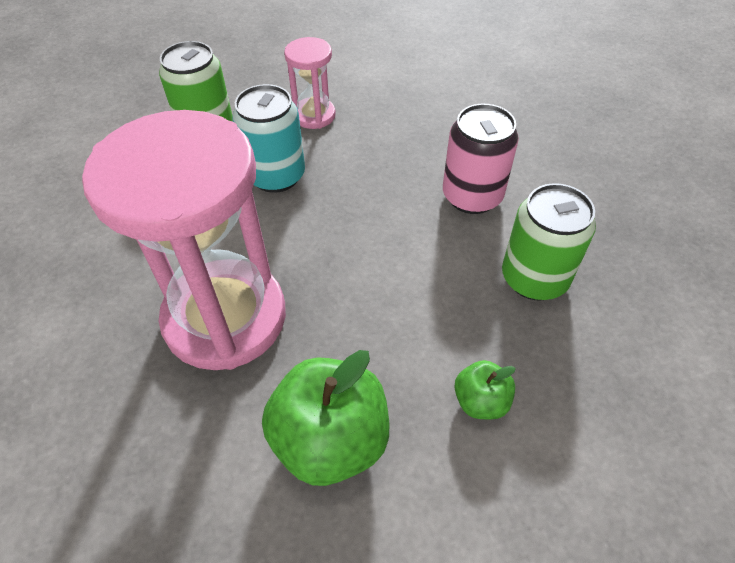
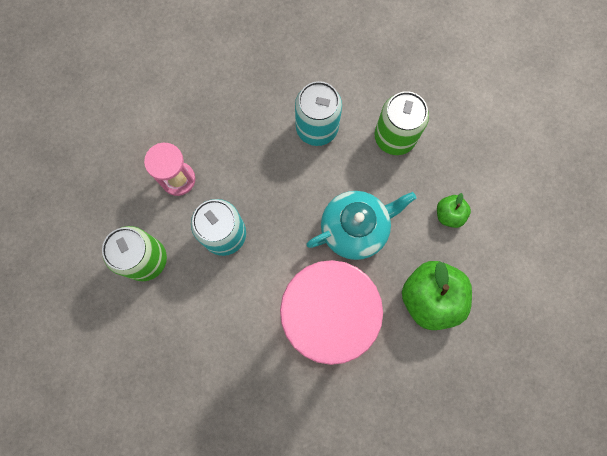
camera: 60 degrees left, 25 degrees up
pink can [443,104,519,214] -> turquoise can [295,81,342,146]
none -> turquoise teapot [306,191,416,260]

